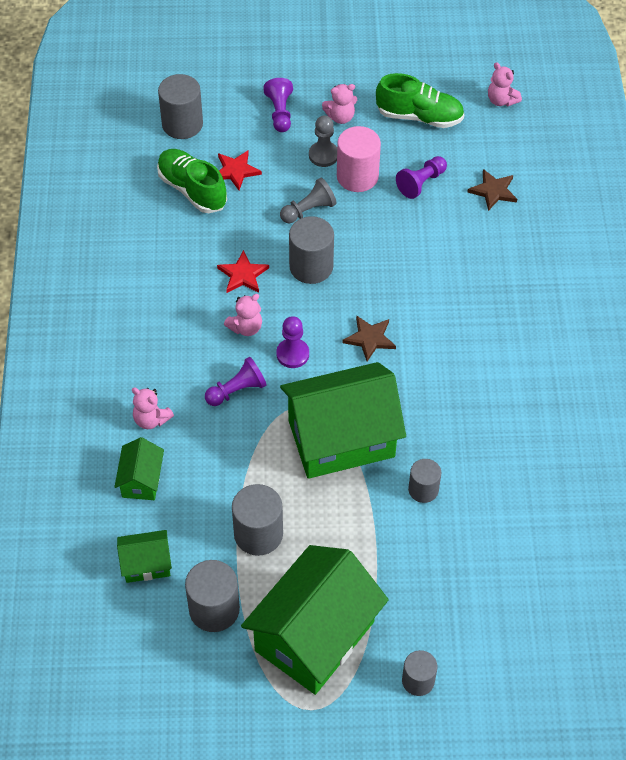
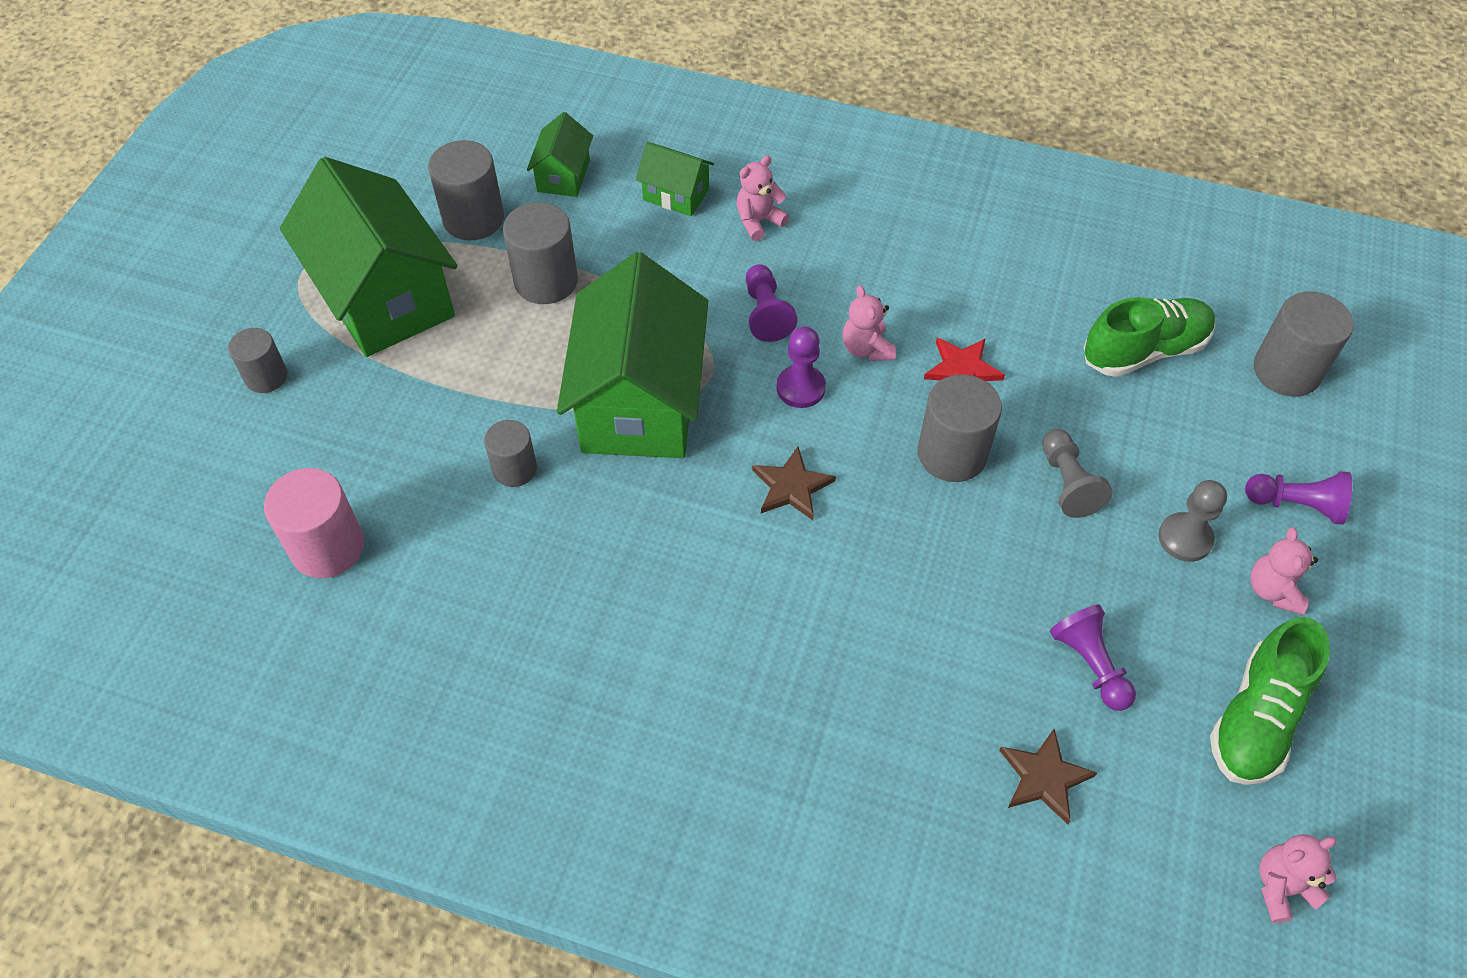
camera: 110 degrees right, 0 degrees up
red star [218,150,262,190] -> none
pink cylinder [337,126,381,192] -> pink cylinder moved to [264,468,364,578]

